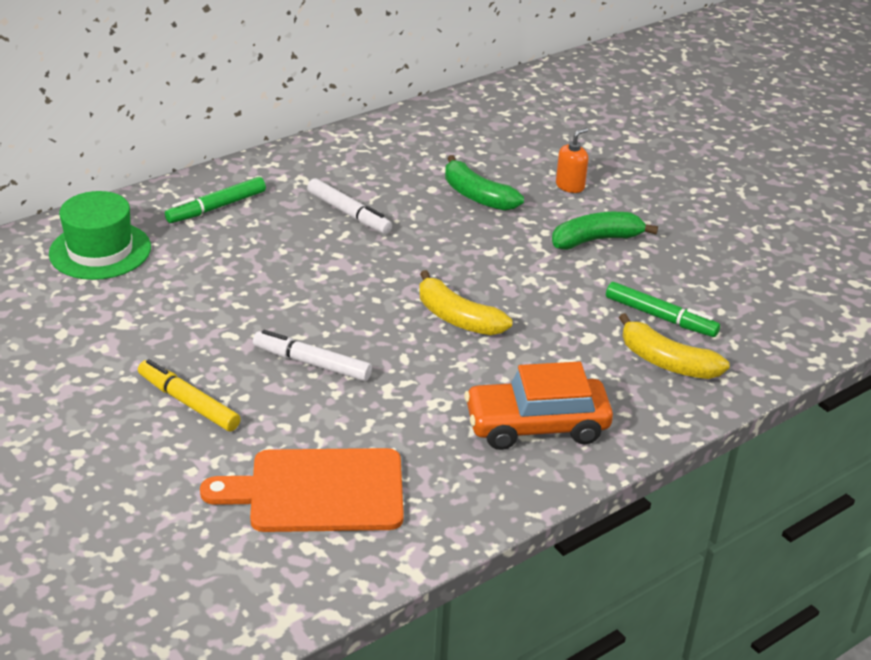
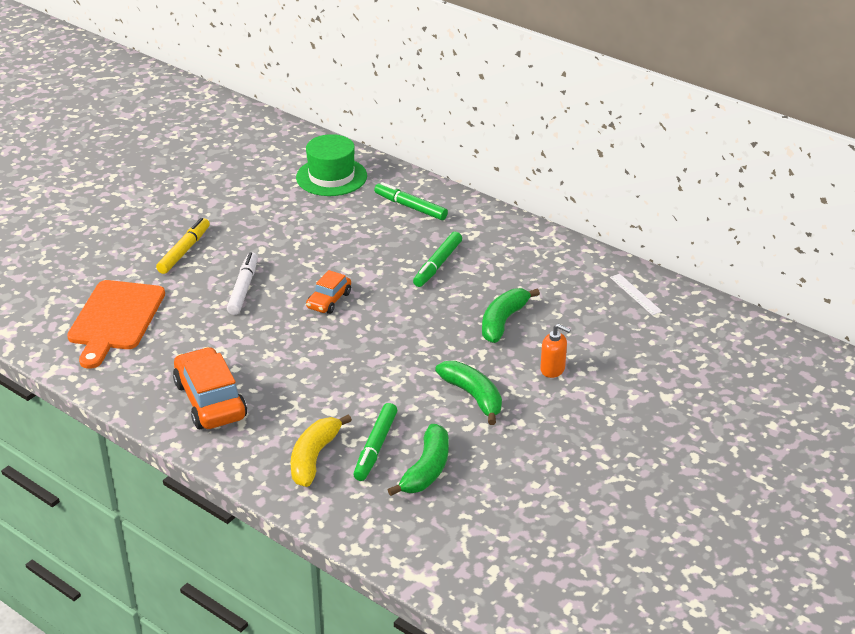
camera: 75 degrees right, 0 degrees up
orange cutting board [200,448,404,532] -> orange cutting board turned 150 degrees counterclockwise [67,280,165,369]
white marker [307,178,392,234] -> green marker [413,232,462,287]
yellow banana [419,270,512,335] -> none
none -> orange car [306,270,351,314]
none -> green banana [388,424,449,496]
none -> white ruler [610,274,662,315]

